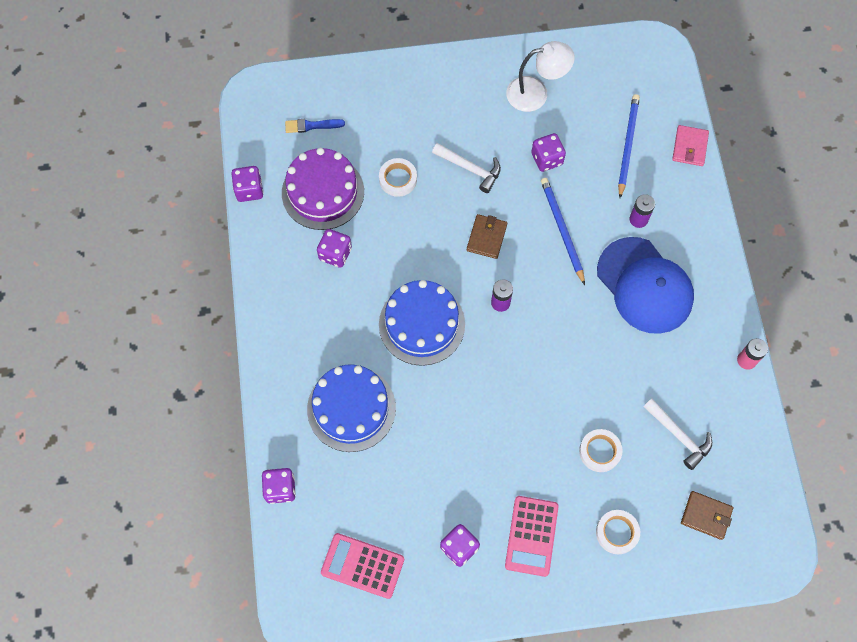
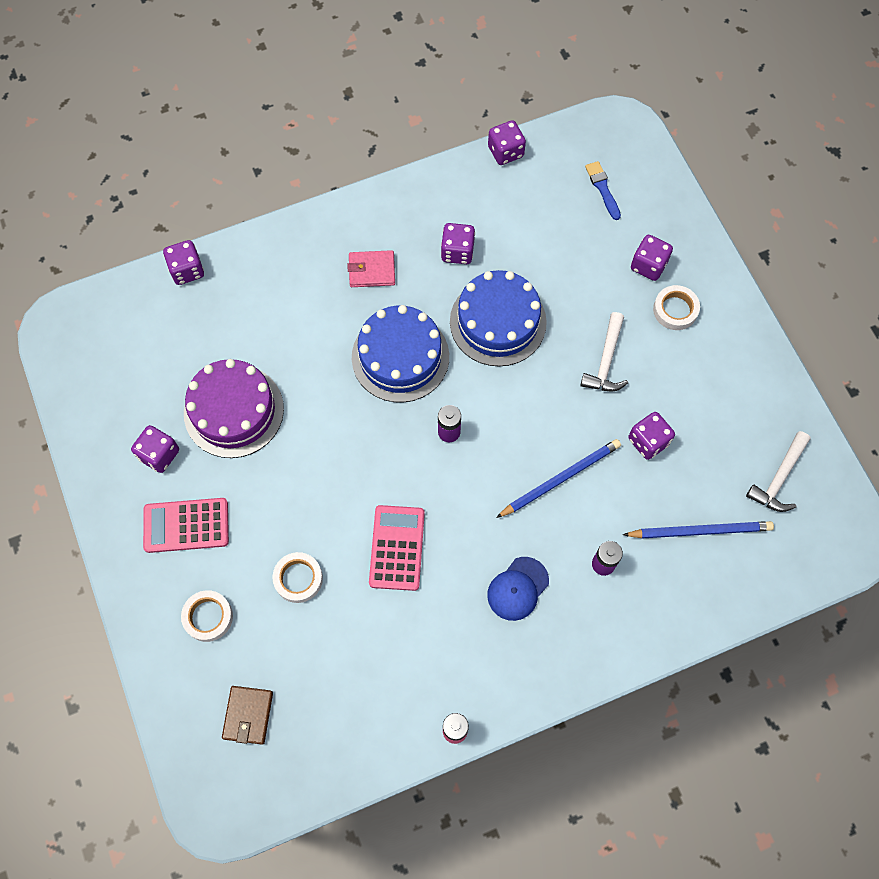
camera: 75 degrees right, 0 degrees up
purple cake [282,148,364,230] -> purple cake moved to [184,359,284,458]
blue cake [307,364,396,452] -> blue cake moved to [450,270,547,366]
pink calculator [321,533,404,599] -> pink calculator moved to [369,505,425,591]
white tape [379,158,417,197] -> white tape moved to [653,285,700,330]
brown wallet [467,214,507,259] -> none
white lamp [506,41,575,112] -> none
blue cap [597,237,694,334] -> blue cap [487,557,549,621], size x0.52
white hammer [643,399,712,470] -> white hammer moved to [746,431,811,512]
pink wallet [672,125,709,166] -> pink wallet moved to [347,250,395,287]
none -> purple dice [631,235,673,281]

